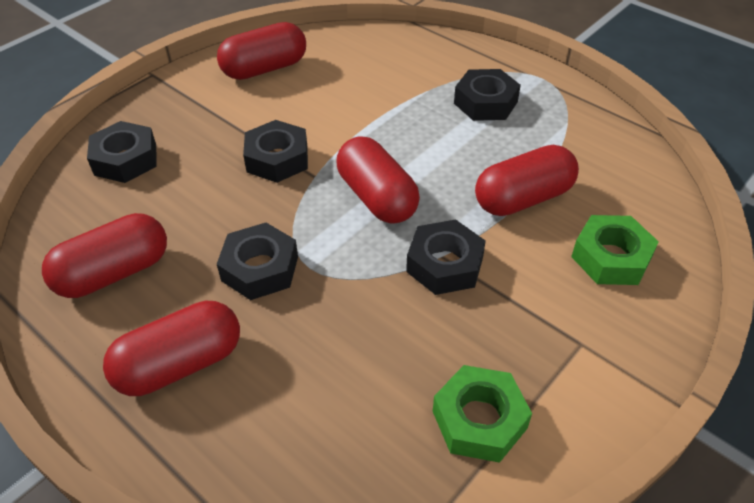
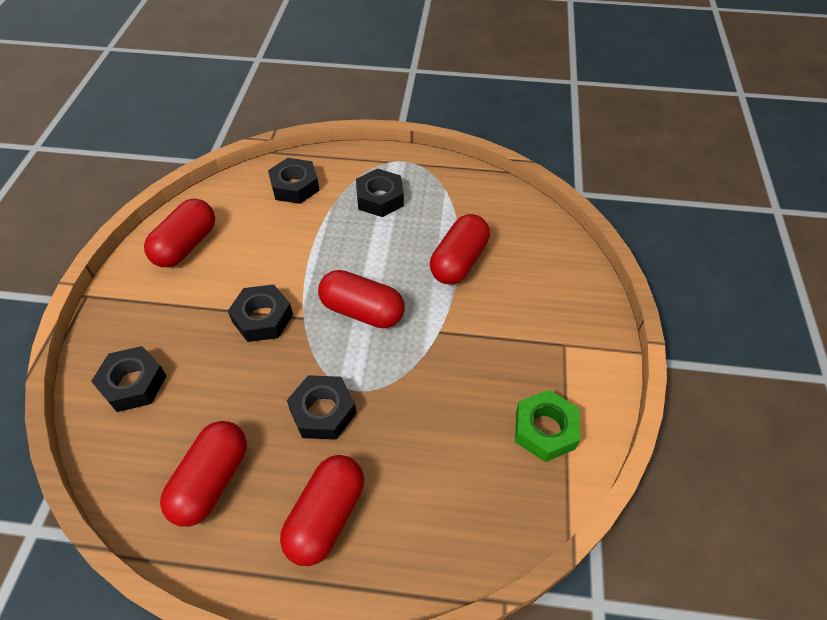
camera: 35 degrees left, 5 degrees up
black nut [406,219,486,295] -> black nut moved to [268,158,320,204]
green nut [571,215,659,285] -> none

